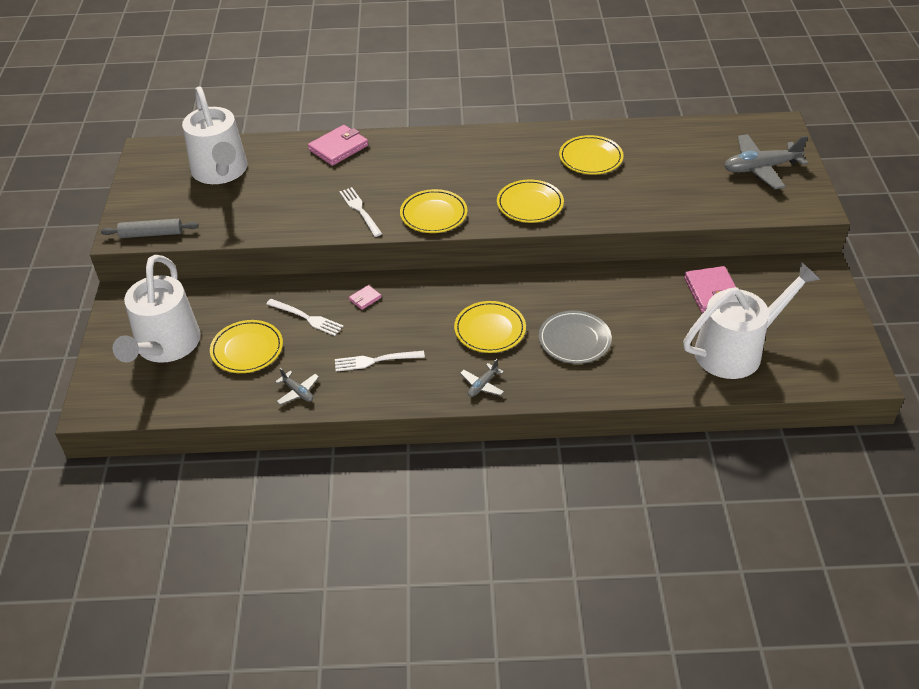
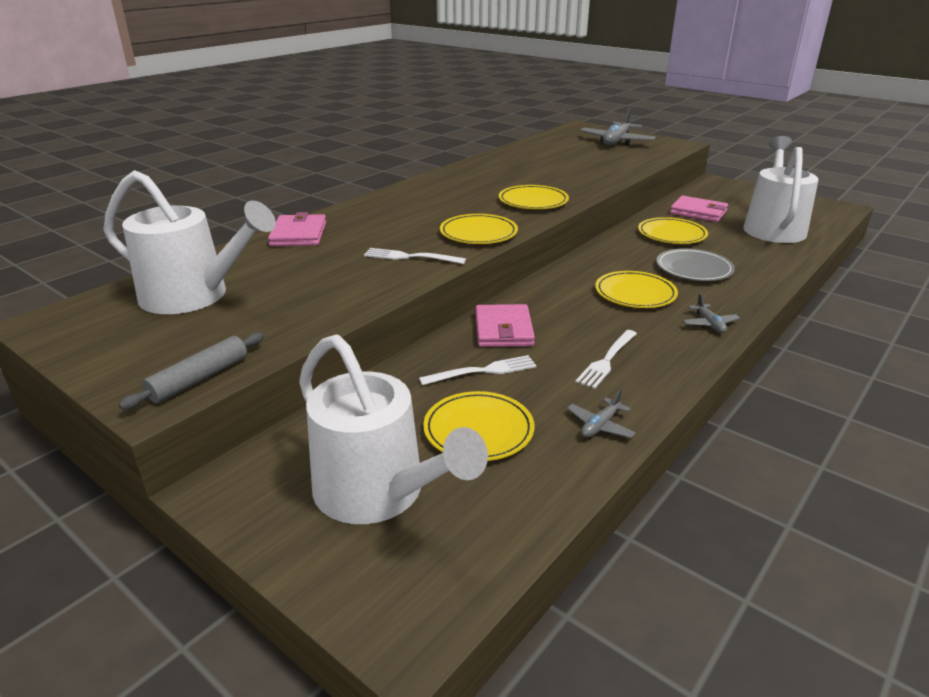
camera: 50 degrees left, 15 degrees down
grey plane [275,368,319,405] -> grey plane turned 135 degrees clockwise [567,389,636,438]
pink wallet [349,285,381,310] -> pink wallet [475,304,535,347], size x2.04
yellow plate [559,135,624,175] -> yellow plate moved to [638,217,708,244]

